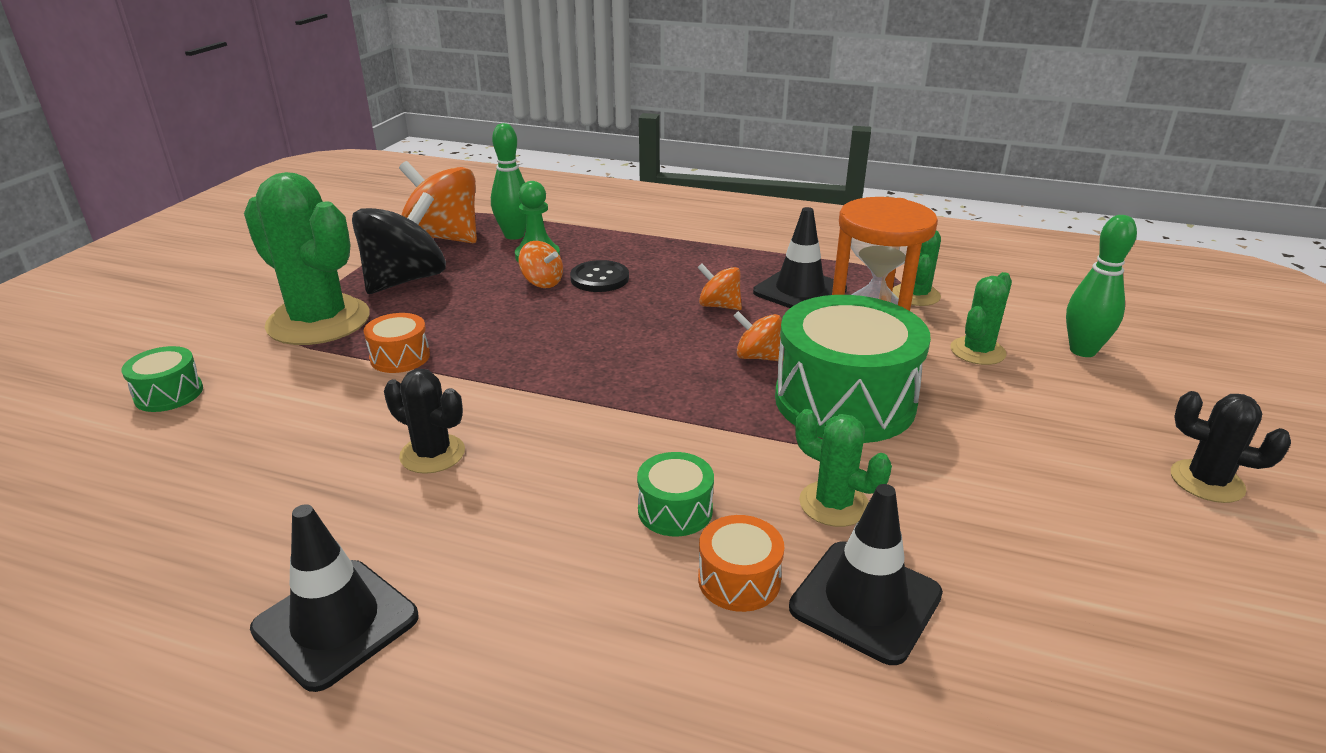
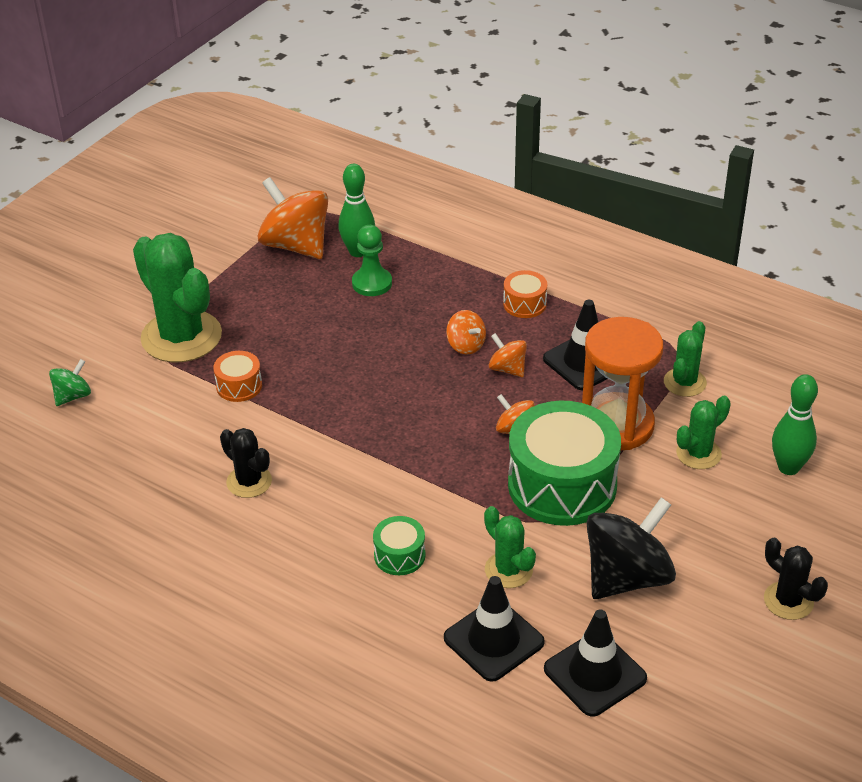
camera: 15 degrees right, 10 degrees up
green drum [122,346,203,412] -> green spinning top [49,359,91,406]
black traffic cone [250,504,419,692] -> black traffic cone moved to [544,609,647,717]
black spinning top [352,192,446,294] -> black spinning top moved to [587,497,676,599]
orange spinning top [518,241,563,288] -> orange spinning top moved to [446,310,486,355]
black button [570,260,629,292] -> none
orange drum [698,515,784,612] -> orange drum moved to [503,270,547,318]

